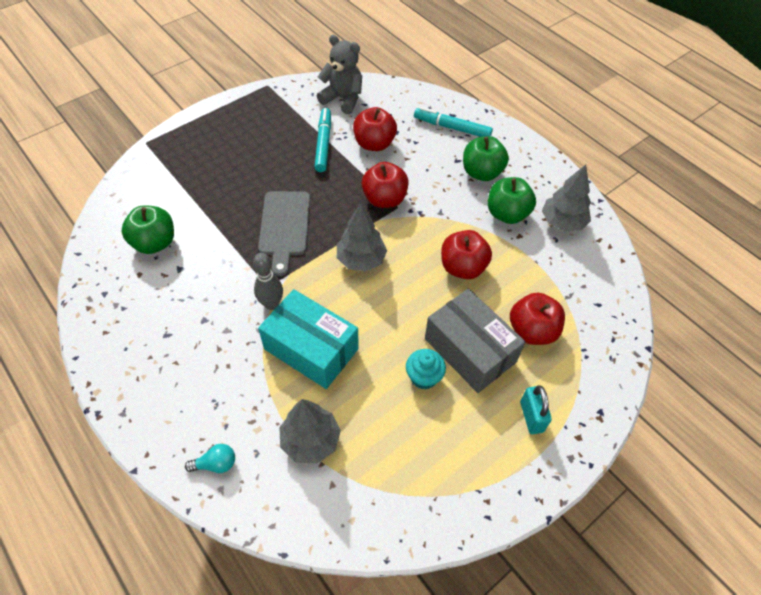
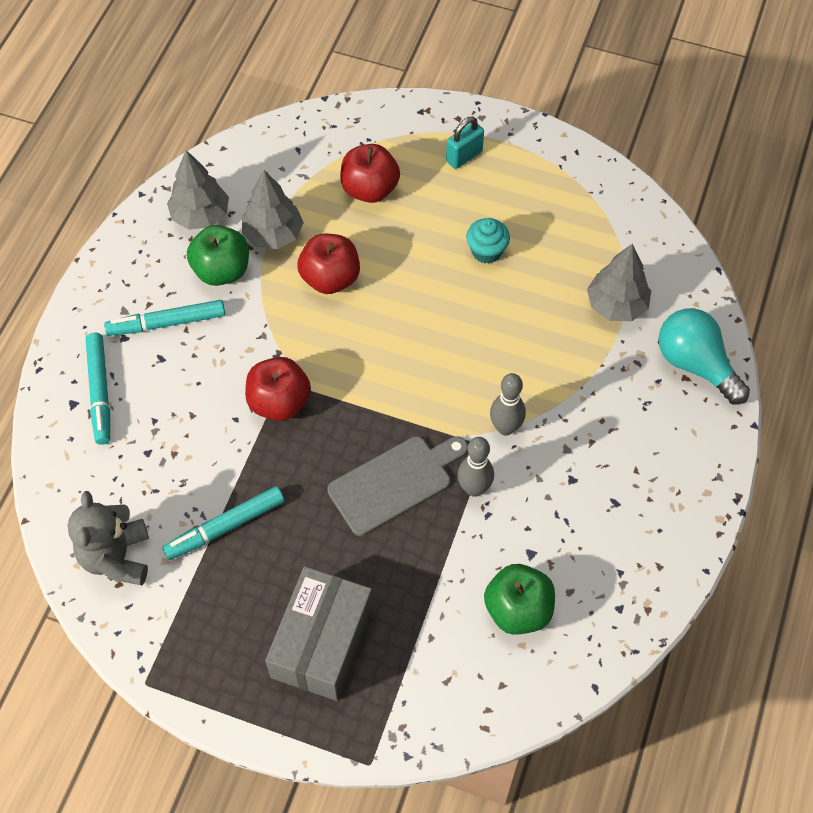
camera: 120 degrees left, 5 degrees up
turquoise light bulb [185,444,235,473] -> turquoise light bulb [658,308,750,404], size x2.05
turquoise box [258,289,359,389] -> none
grey tree [337,203,387,272] -> grey tree moved to [242,170,304,249]
red apple [353,107,397,151] -> none
grey box [425,288,525,393] -> grey box moved to [265,566,373,701]
green apple [463,136,509,181] -> turquoise marker [104,300,225,336]
none -> grey bowling pin [458,437,494,497]

